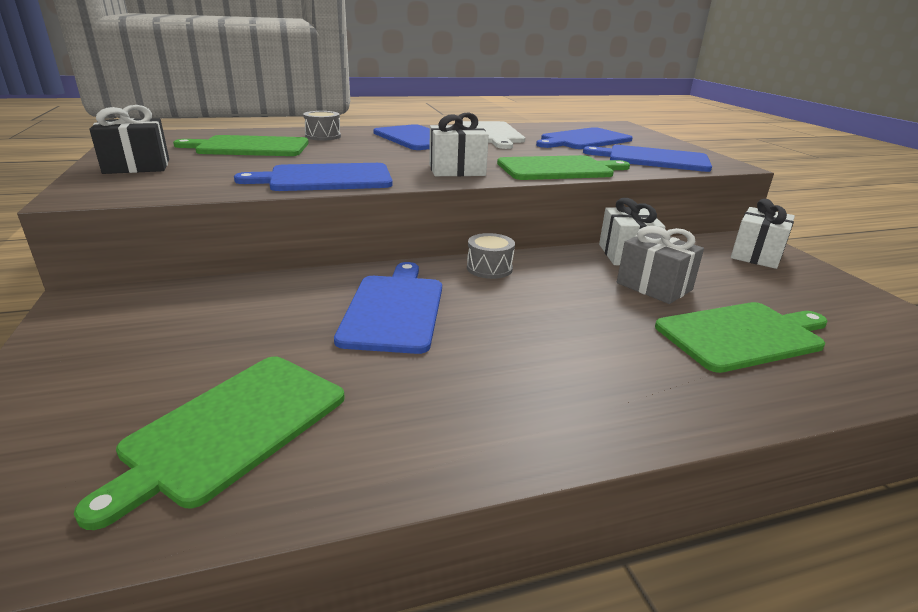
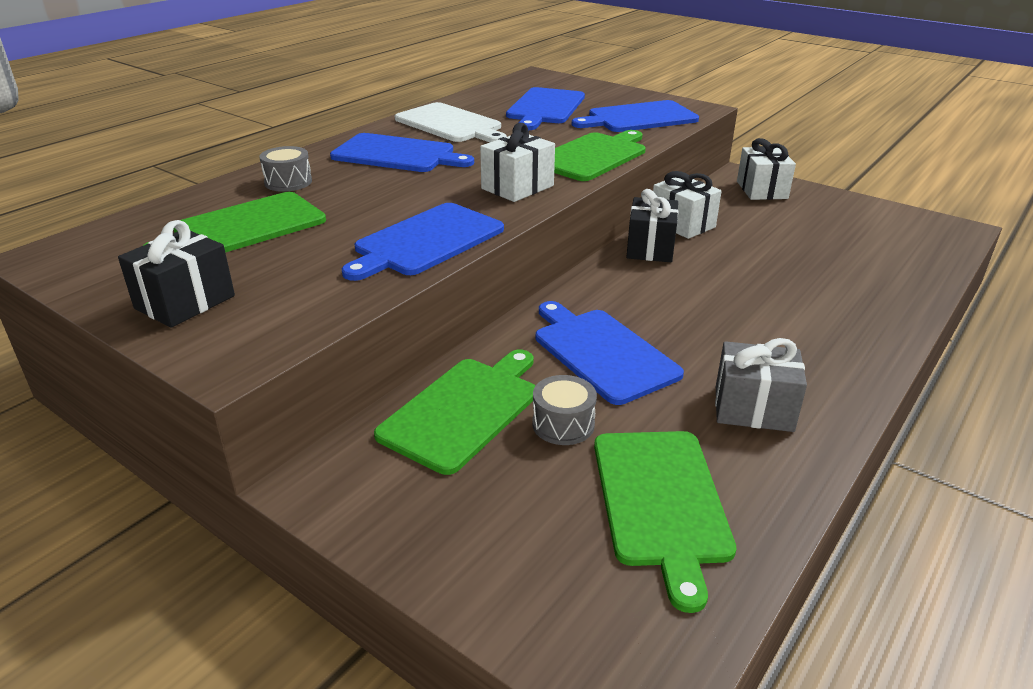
camera: 35 degrees left, 5 degrees up
grey drum [467,233,515,279] -> grey drum moved to [532,375,597,445]
grey gift [617,226,704,304] -> grey gift moved to [715,338,807,432]
green cutting board [655,302,828,373] -> green cutting board moved to [374,350,536,475]
none -> black gift [627,189,678,262]

